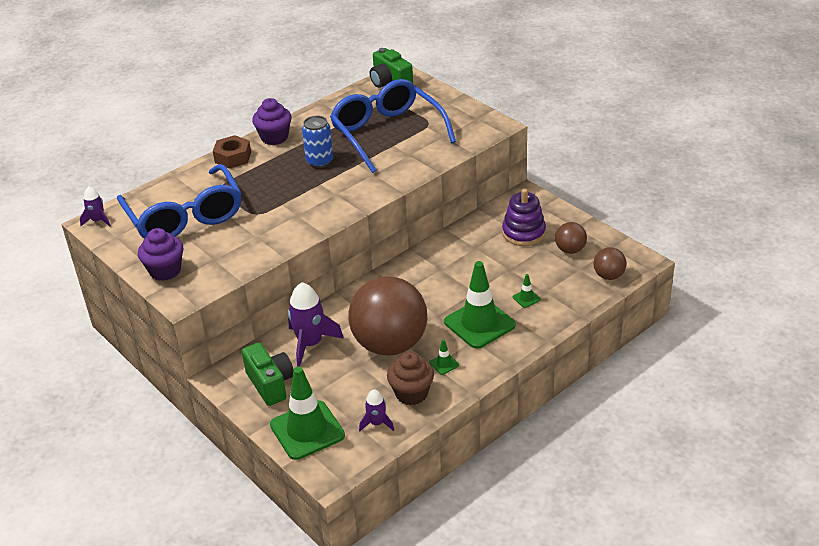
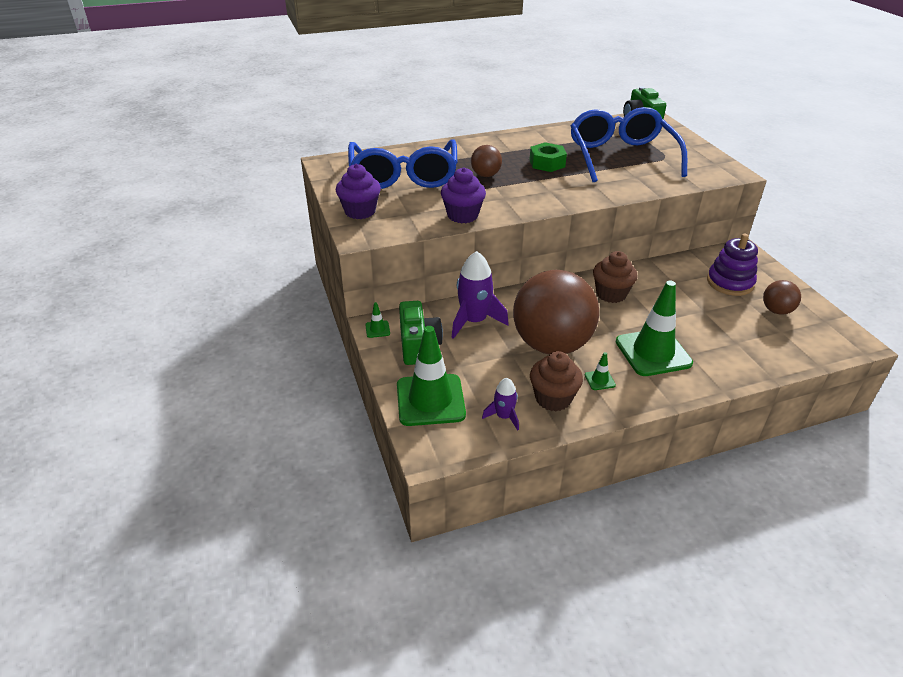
camera: 20 degrees right, 0 degrees up
purple rocket [80,186,111,227] -> none
brown nut [213,135,251,169] -> none
purple cupcake [252,98,292,145] -> purple cupcake moved to [441,167,486,223]
blue can [302,116,333,168] -> green nut [529,142,567,172]
green traffic cone [513,274,541,308] -> green traffic cone moved to [365,302,390,338]
brown ball [593,247,627,280] -> brown ball moved to [471,145,502,177]
none -> brown cupcake [593,251,638,303]

